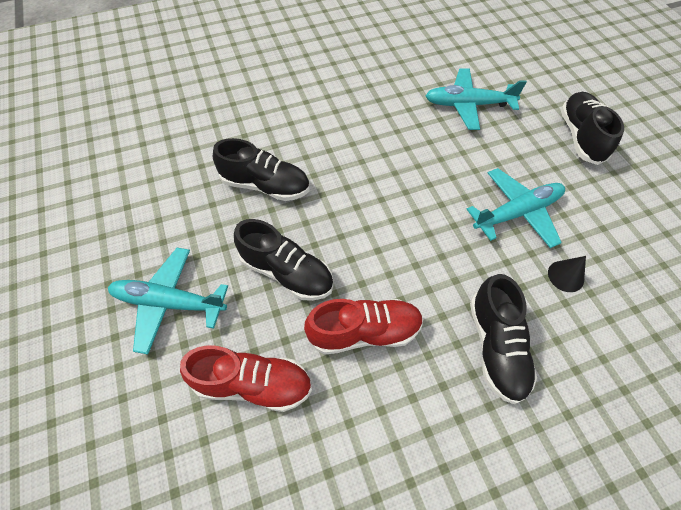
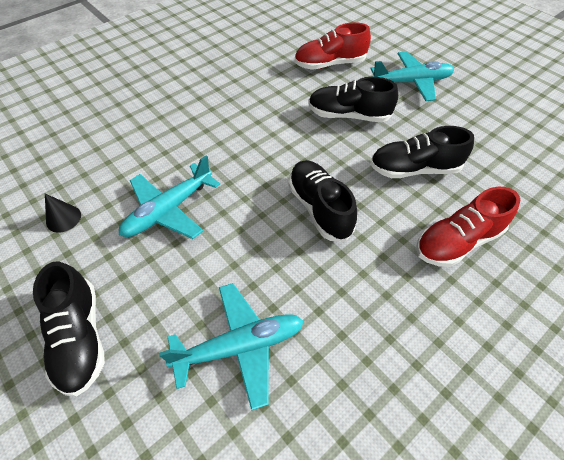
camera: 160 degrees right, 5 degrees down
red shoe [304,299,423,355] -> red shoe moved to [416,187,520,267]
black shoe [470,274,537,404] -> black shoe moved to [288,160,357,241]
black cone [548,256,586,292] -> black cone moved to [45,194,81,233]

